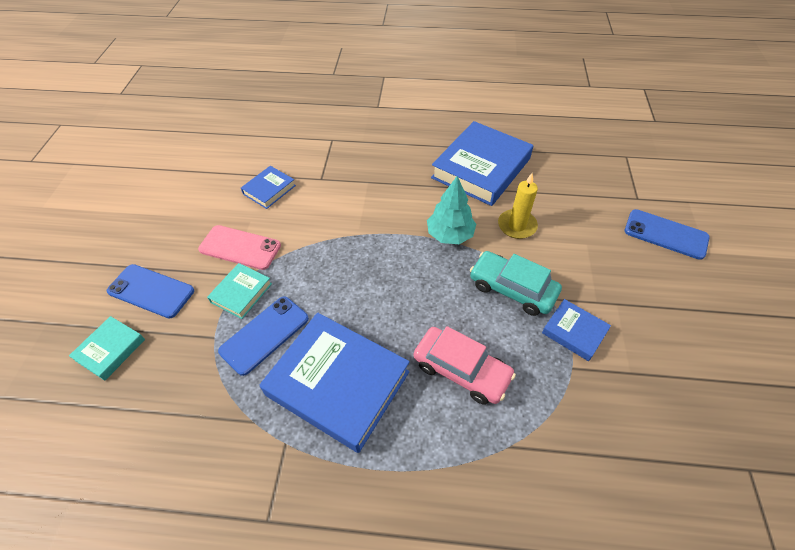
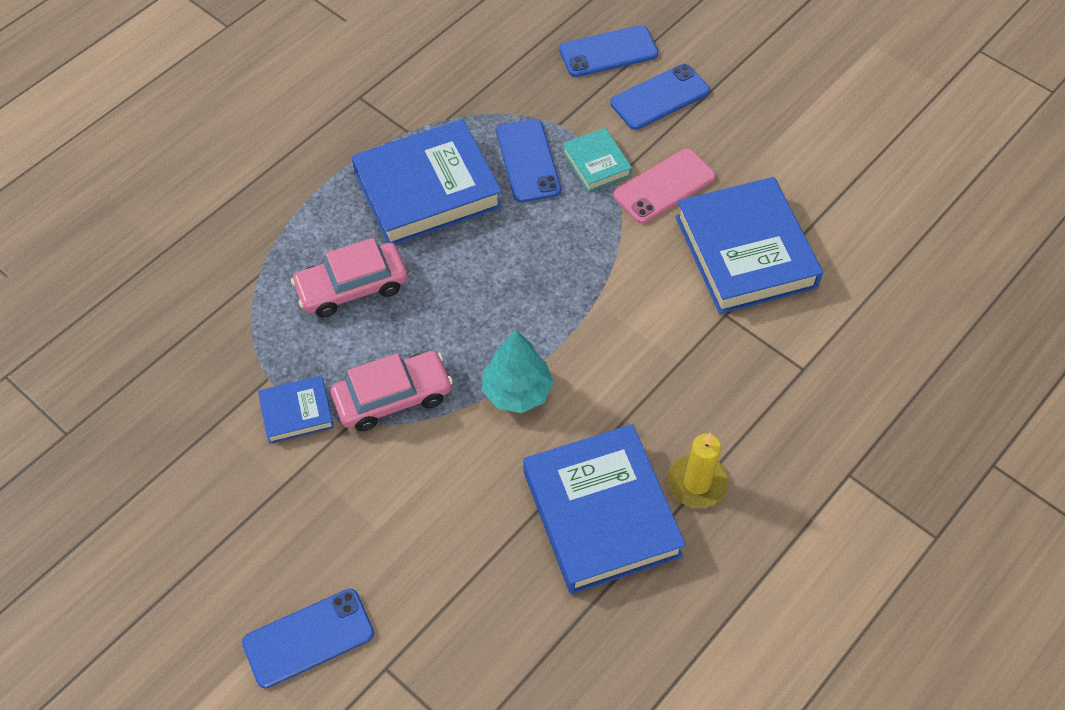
camera: 125 degrees right, 5 degrees up
turquoise book [69,316,145,381] -> blue phone [559,25,658,77]
blue book [241,166,296,209] -> blue book [675,177,823,314], size x2.06
turquoise car [470,251,562,316] -> pink car [330,351,453,431]
yellow candle [498,173,538,239] -> yellow candle moved to [668,433,728,508]

